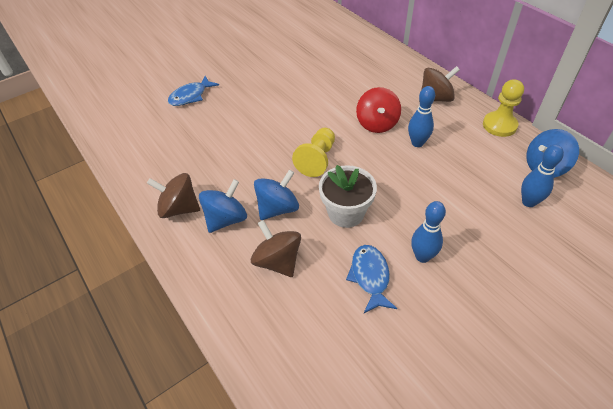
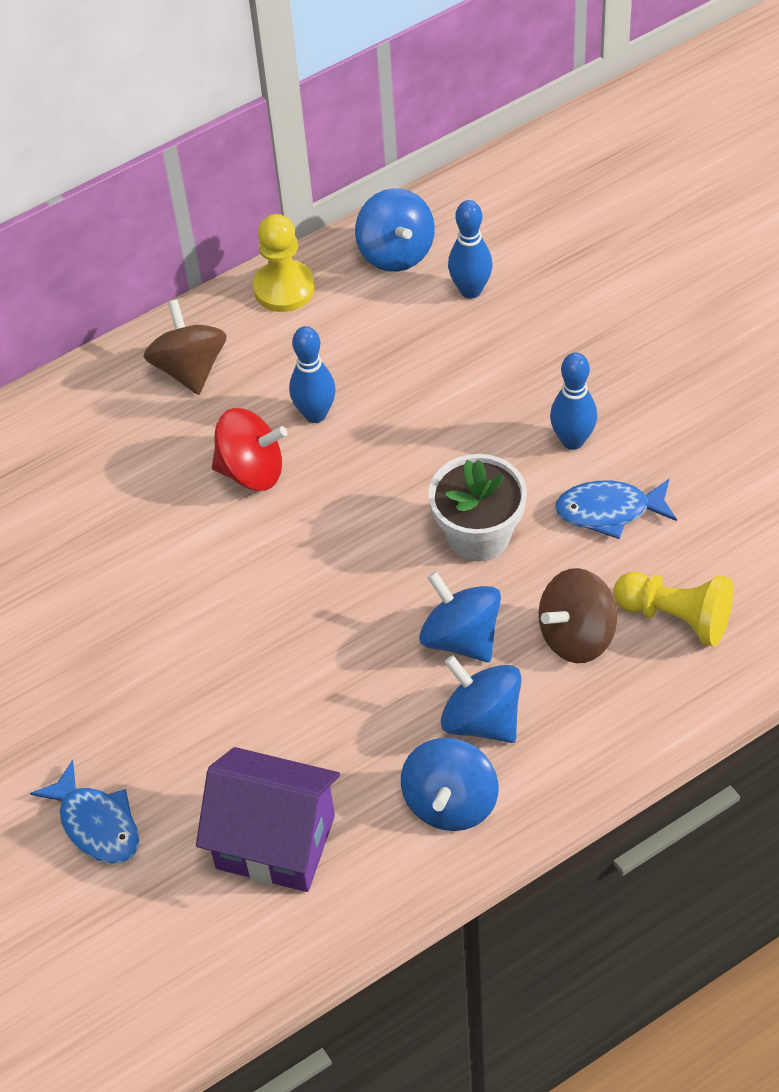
camera: 85 degrees left, 5 degrees up
brown spinning top [147,173,200,218] -> blue spinning top [401,738,499,831]
yellow pawn [292,128,335,177] -> yellow pawn moved to [613,572,733,647]
none -> purple house [196,747,340,892]

